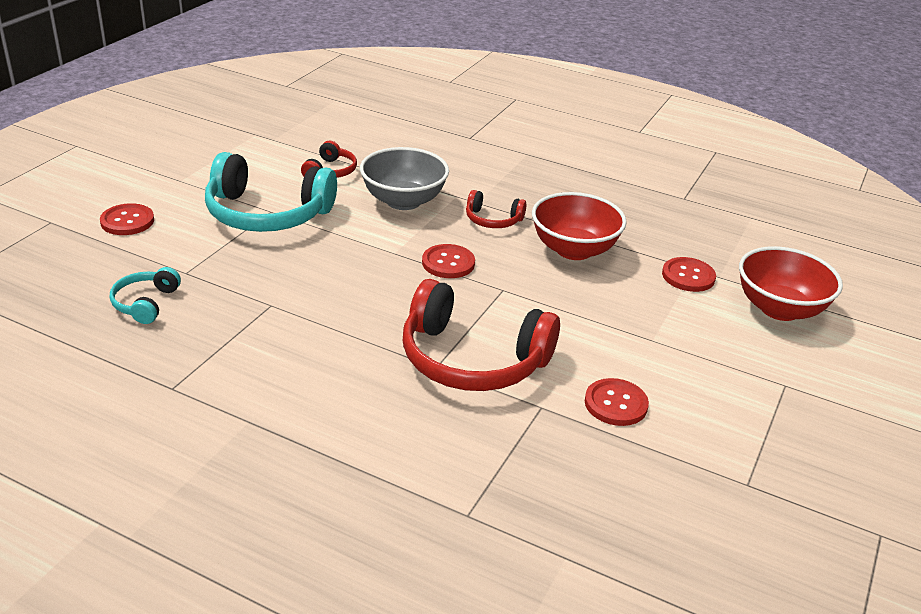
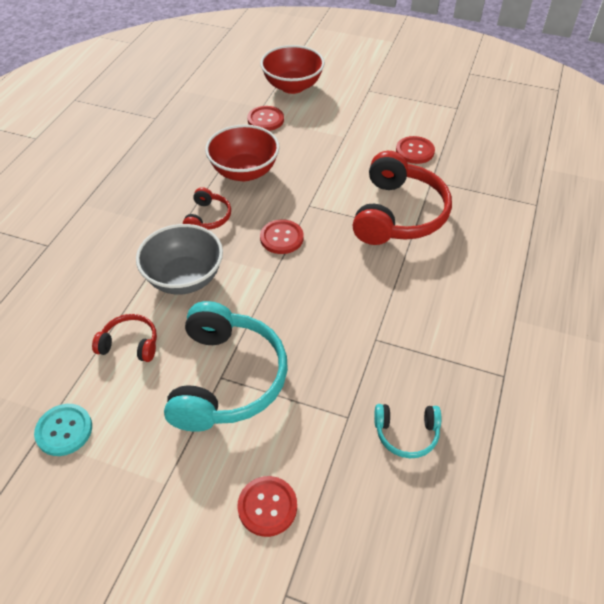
camera: 95 degrees left, 15 degrees up
none -> turquoise button [34,404,92,456]

